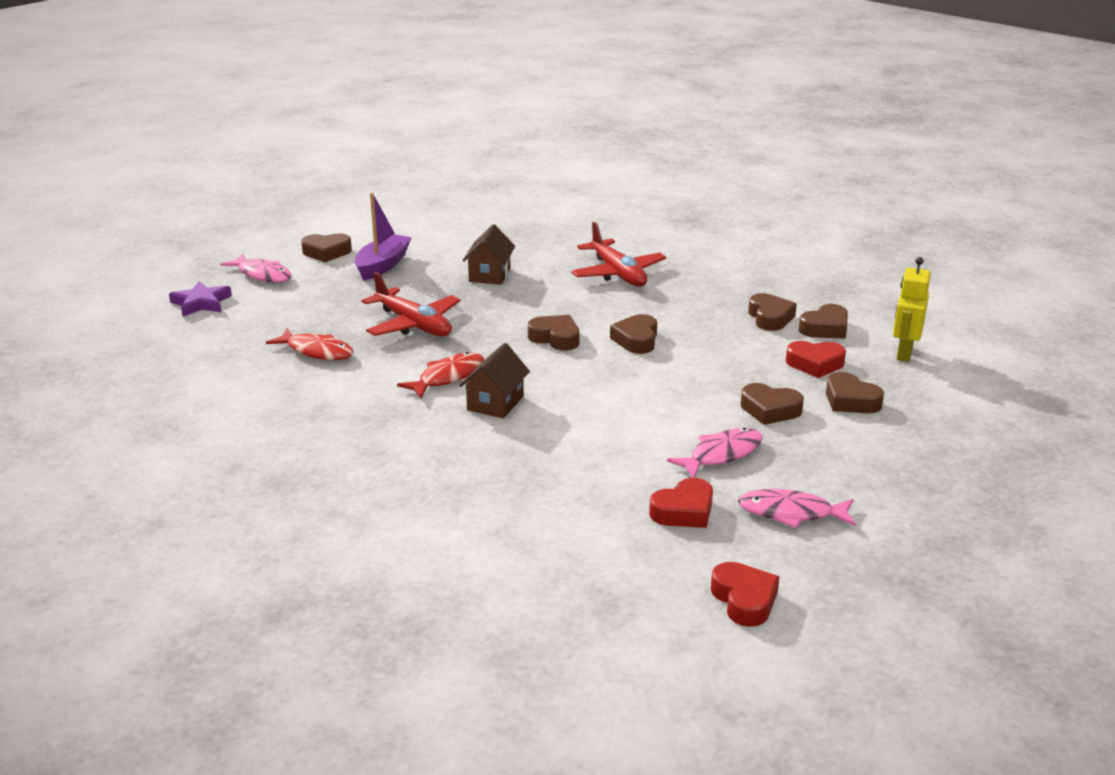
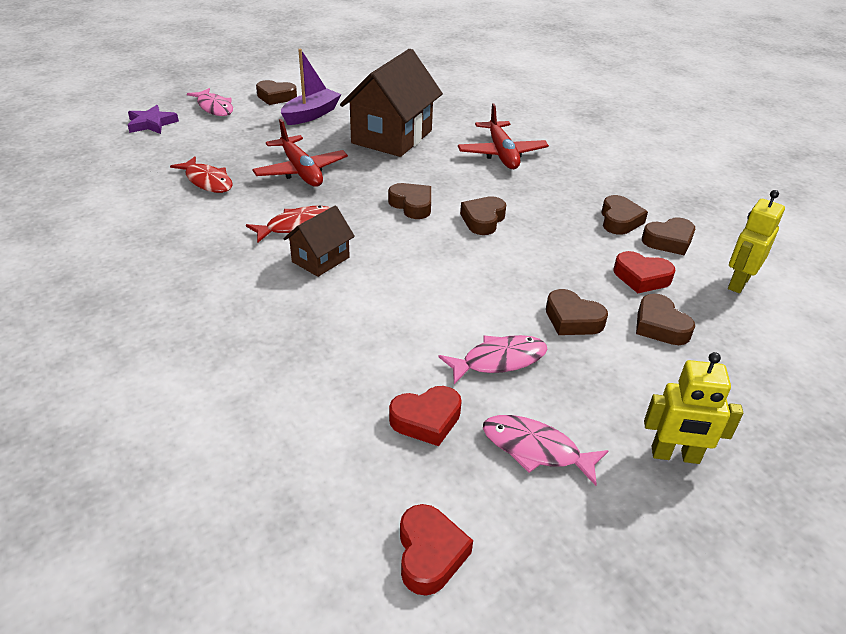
camera: 15 degrees right, 10 degrees up
brown house [463,224,515,285] -> brown house [340,49,443,157], size x1.94
none -> yellow robot [644,352,743,464]

